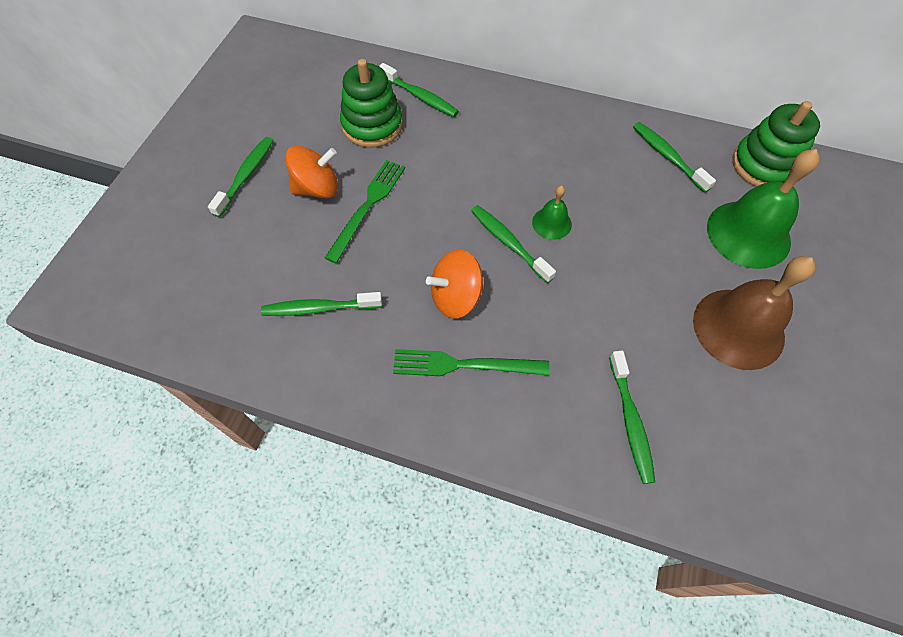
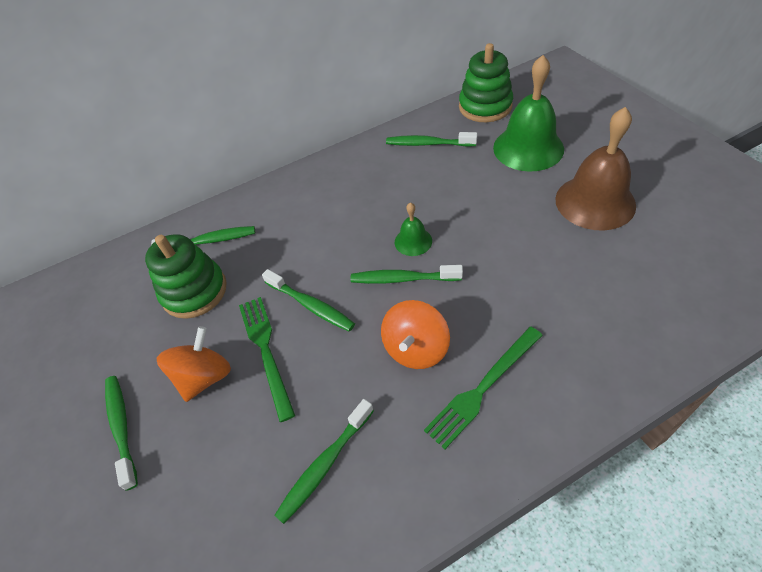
camera: 40 degrees left, 10 degrees down
green toothbrush [609,351,655,484] -> green toothbrush moved to [262,269,355,332]

